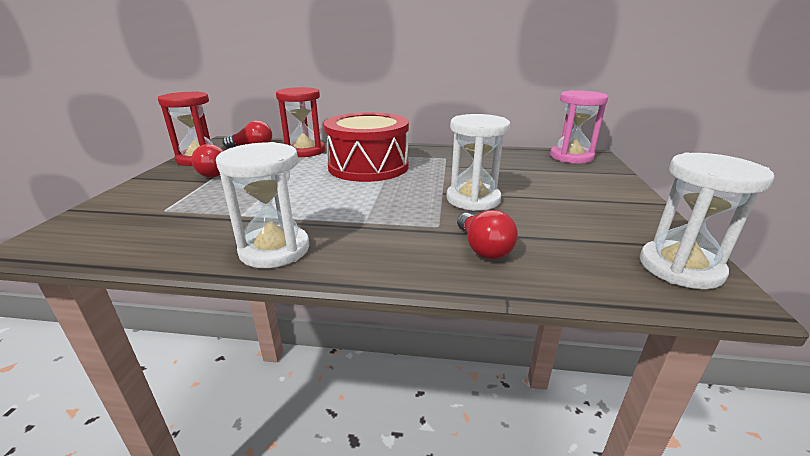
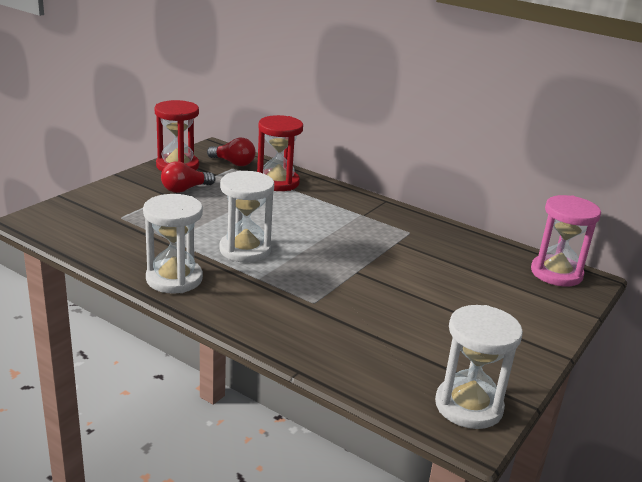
camera: 25 degrees right, 0 degrees up
red drum [324,112,409,182] -> none
white hourglass [446,114,510,211] -> white hourglass moved to [219,171,274,263]
red light bulb [457,210,518,259] -> none

